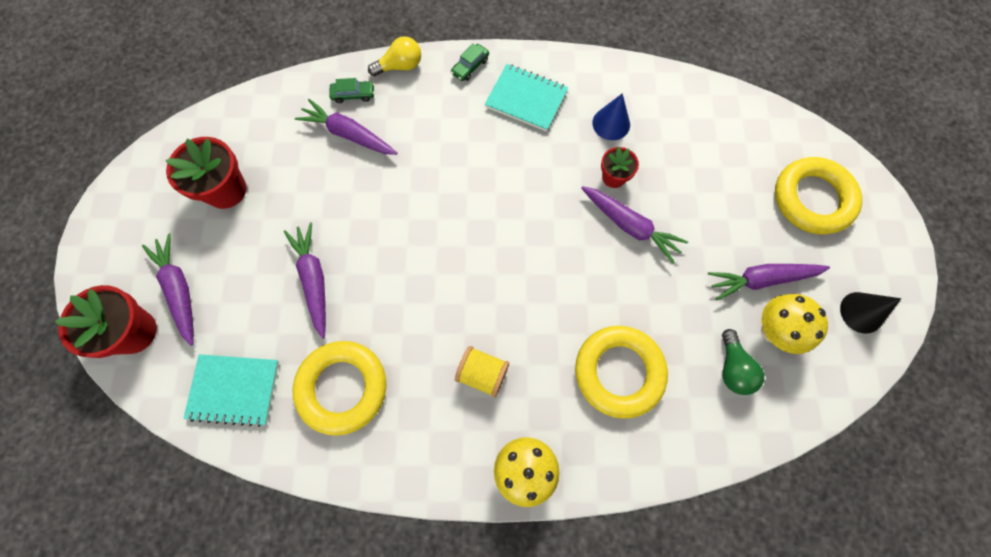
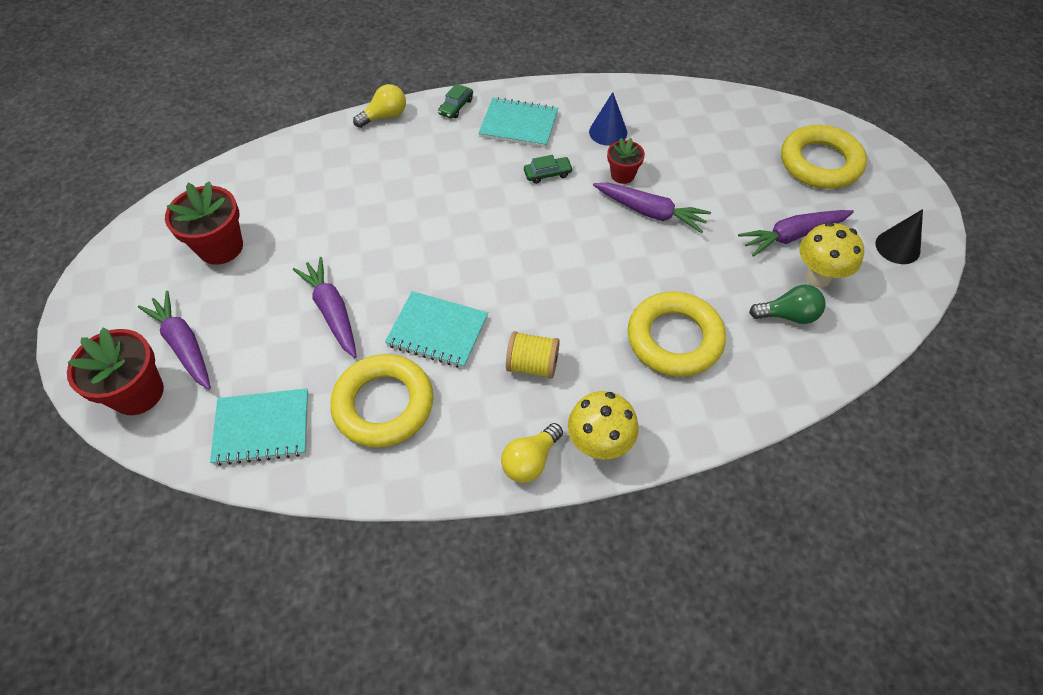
camera: 10 degrees left, 15 degrees down
purple carrot [295,99,397,155] -> none
green car [329,78,374,103] -> green car moved to [524,155,573,184]
green light bulb [722,329,764,395] -> green light bulb turned 75 degrees counterclockwise [749,285,826,324]
none -> turquoise notebook [385,291,488,368]
none -> yellow light bulb [501,423,563,483]

